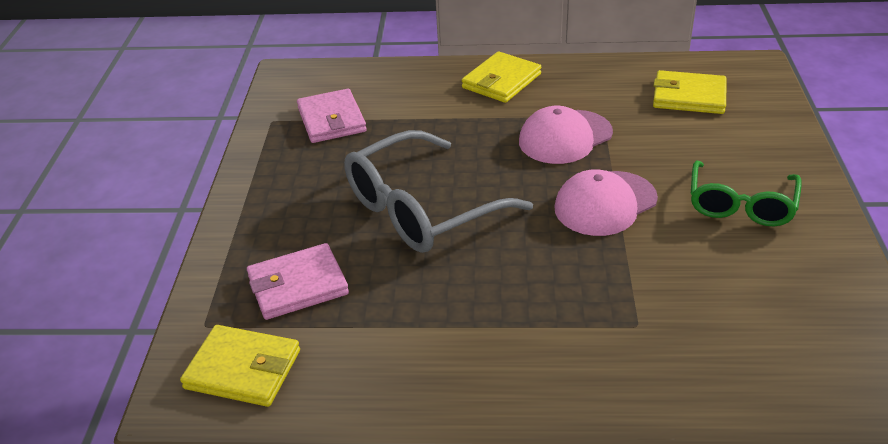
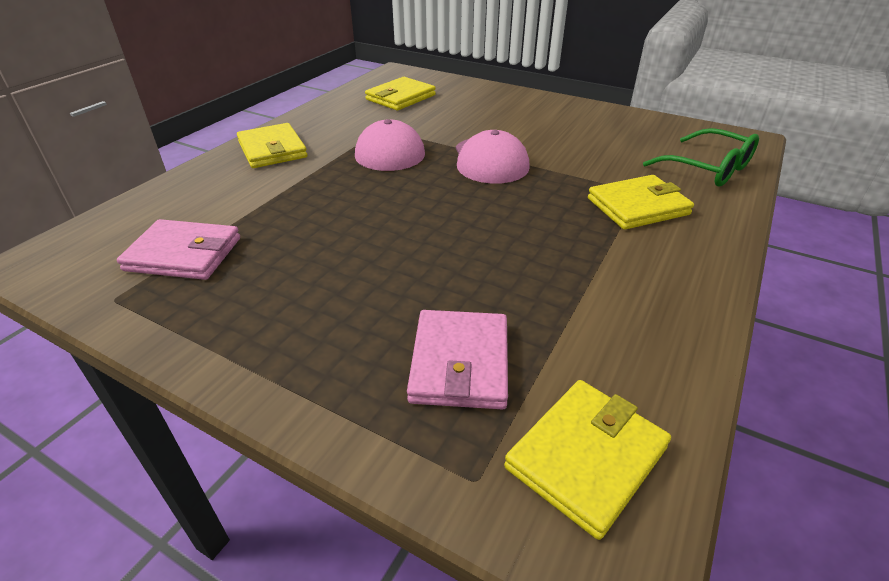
camera: 65 degrees left, 0 degrees up
grey glasses [344,130,533,253] -> none
green glasses [691,160,802,226] -> green glasses moved to [643,128,759,186]
none -> yellow wallet [588,175,694,230]

